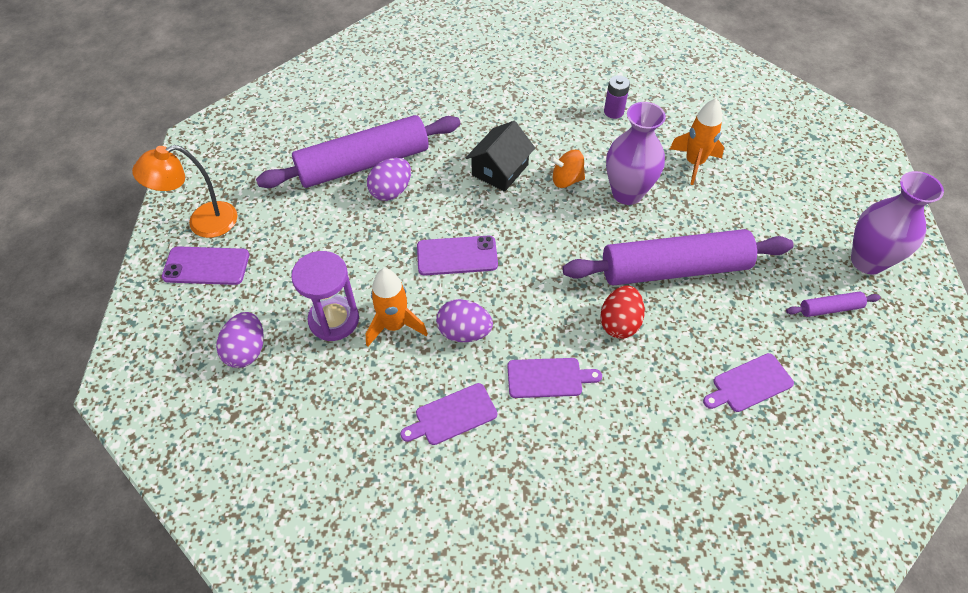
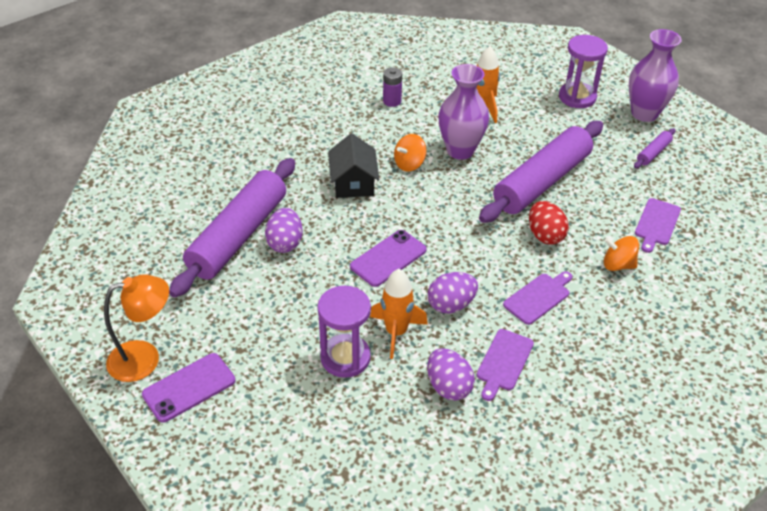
camera: 40 degrees left, 10 degrees down
orange lamp [132,145,237,238] -> orange lamp turned 135 degrees counterclockwise [104,275,169,382]
purple egg [216,312,264,368] -> purple egg moved to [427,348,475,401]
none -> purple hourglass [559,35,608,108]
none -> orange spinning top [604,236,639,271]

